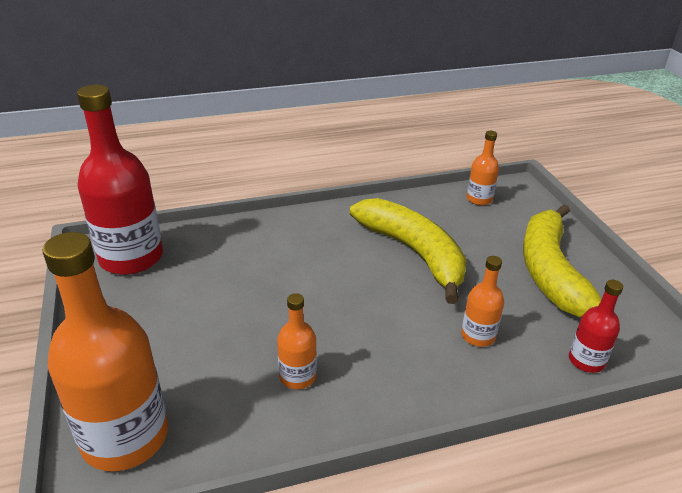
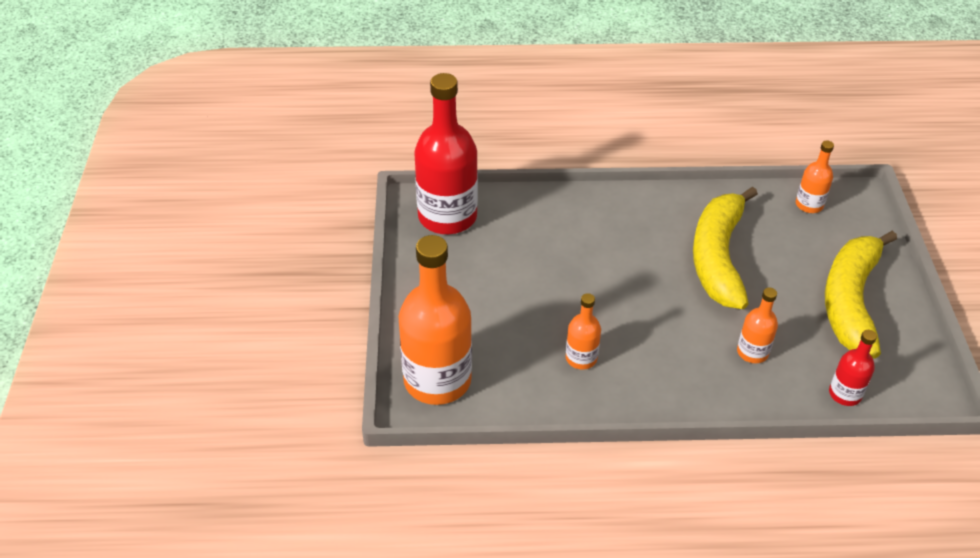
camera: 15 degrees right, 10 degrees up
yellow banana [350,198,466,304] -> yellow banana turned 150 degrees counterclockwise [693,187,758,309]

